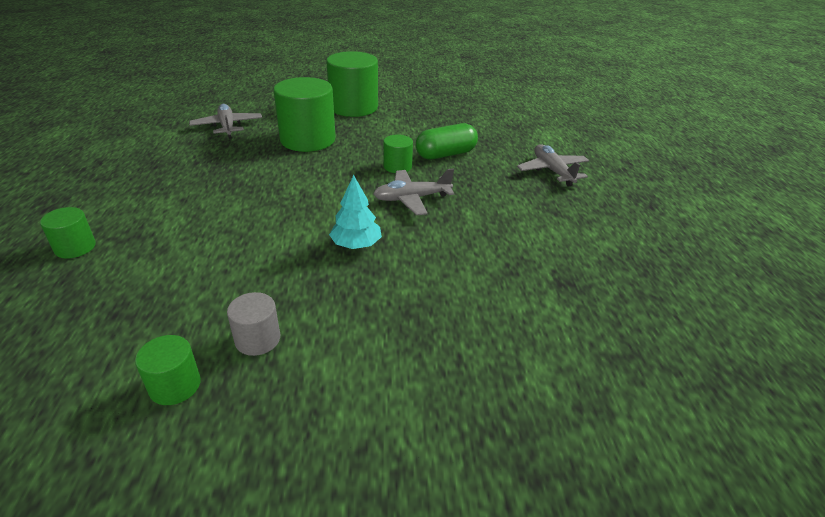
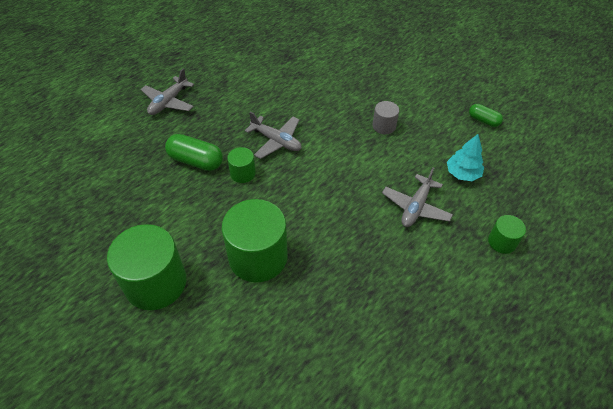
camera: 130 degrees left, 15 degrees up
green cylinder [135,335,201,405] -> green capsule [469,104,503,127]
grey plane [189,104,262,139] -> grey plane moved to [382,168,453,227]
grey cylinder [227,292,280,356] -> grey cylinder moved to [372,101,399,134]
turquoise tree [329,175,382,249] -> turquoise tree moved to [447,134,484,181]

